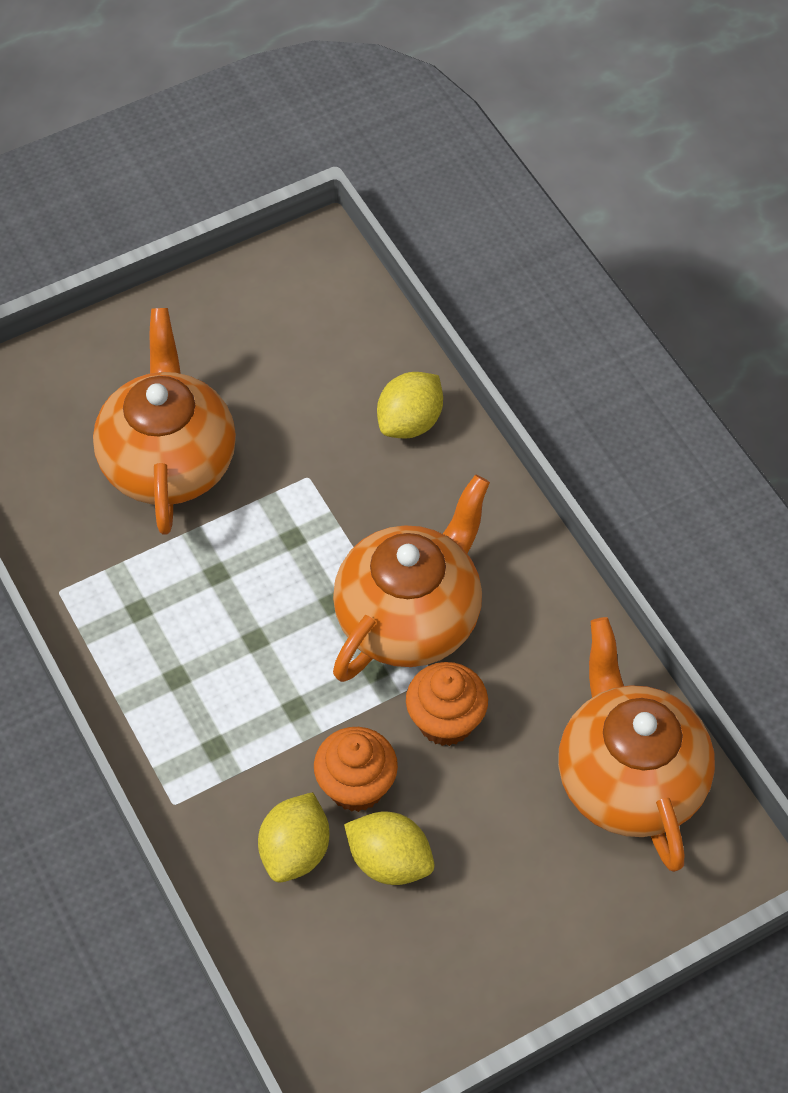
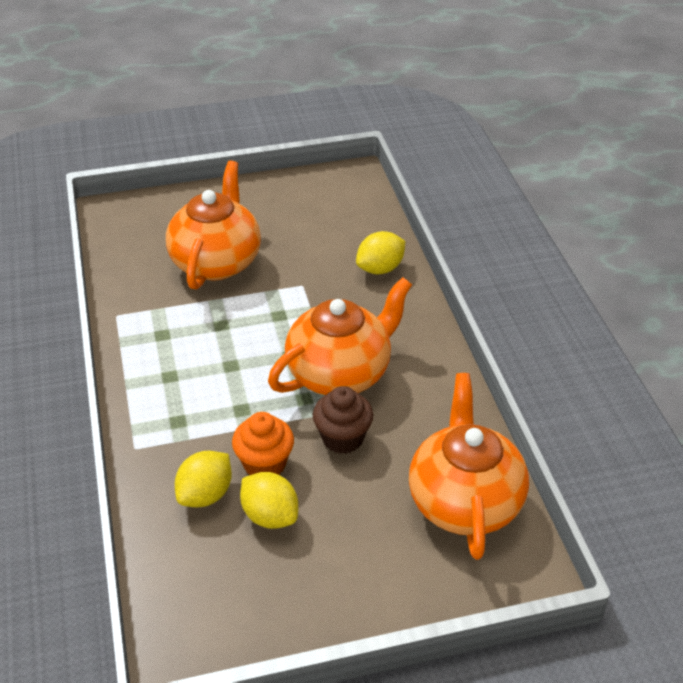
camera: 15 degrees right, 15 degrees down
orange cupcake [406,662,488,746] -> brown cupcake [313,386,373,454]

